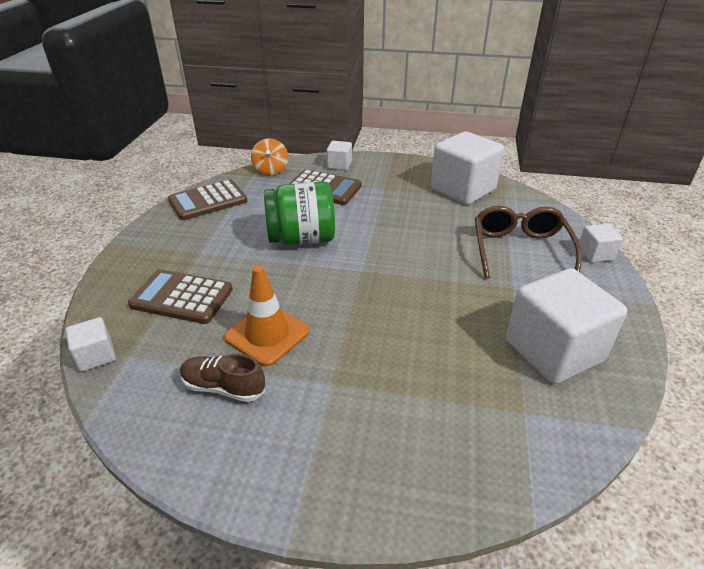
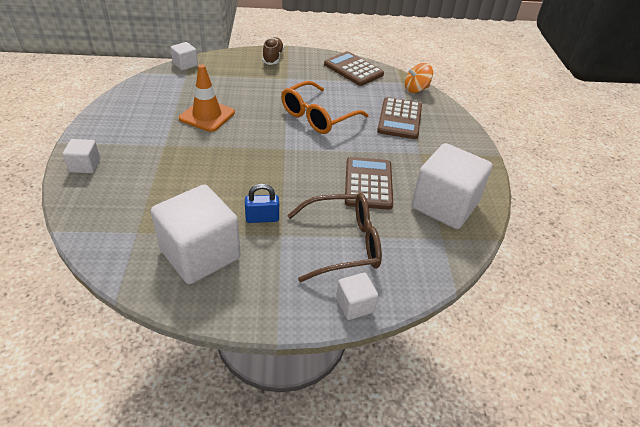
camera: 75 degrees right, 5 degrees up
brown calculator [128,269,233,324] -> brown calculator moved to [345,157,393,210]
brown shoe [180,354,265,402] -> brown shoe moved to [262,37,284,65]
green jar [264,182,335,245] -> orange glasses [281,81,369,134]
white cube [327,141,352,170] -> white cube moved to [63,139,100,173]
none -> blue padlock [245,184,279,223]

